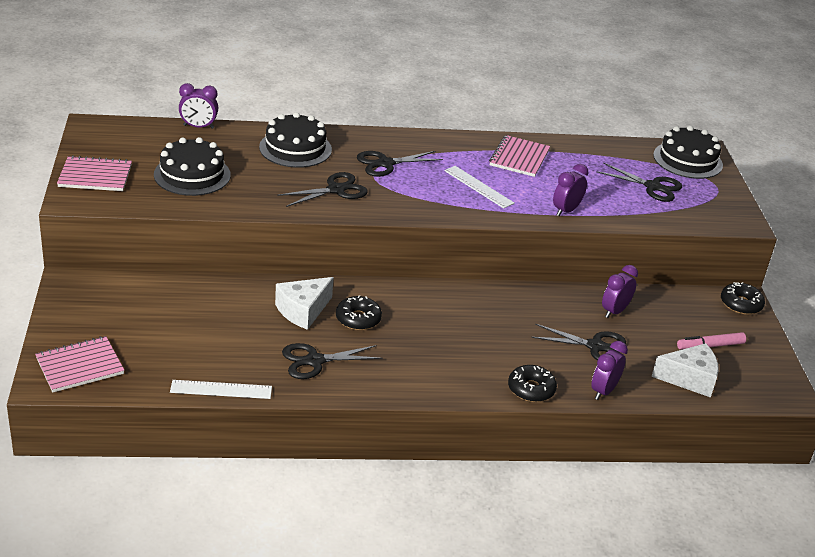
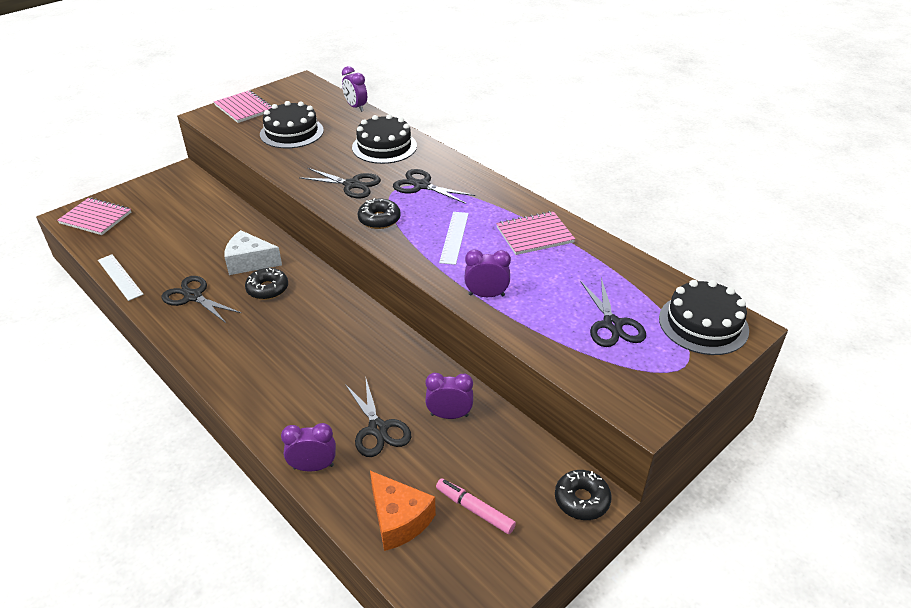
camera: 55 degrees right, 5 degrees up
black donut [508,365,557,402] -> black donut moved to [358,198,401,229]
white cheese [651,343,719,398] -> orange cheese [370,471,436,551]

